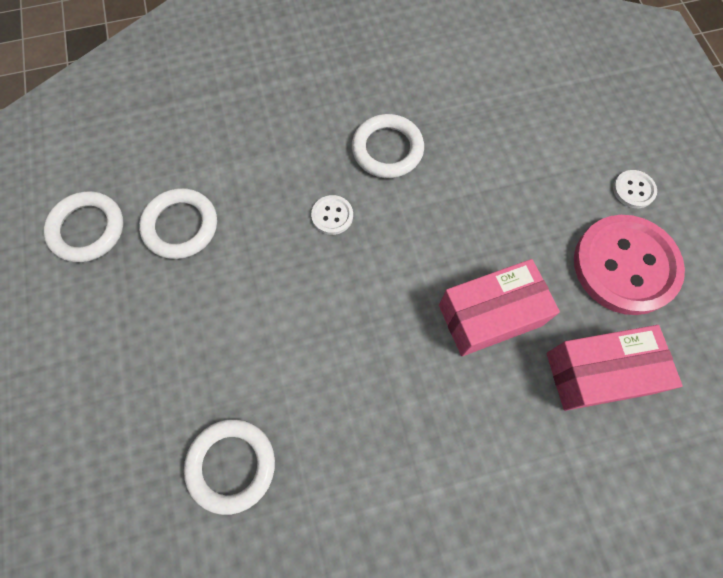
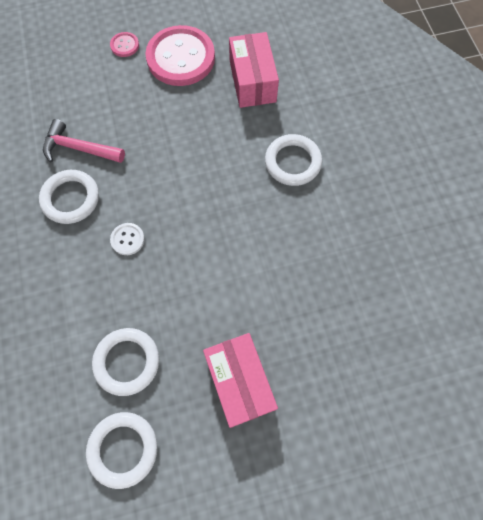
camera: 90 degrees left, 0 degrees up
white ring [184,419,275,515] -> white ring moved to [265,134,322,186]
pink box [439,259,560,356] -> pink box moved to [203,333,278,428]
white button [613,170,657,208] -> pink button [110,32,139,57]
none -> pink hammer [43,119,125,163]

